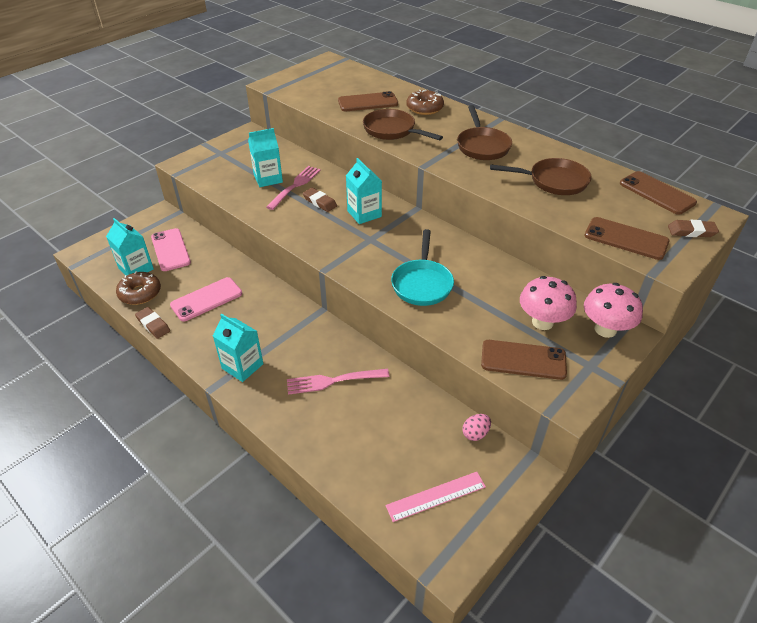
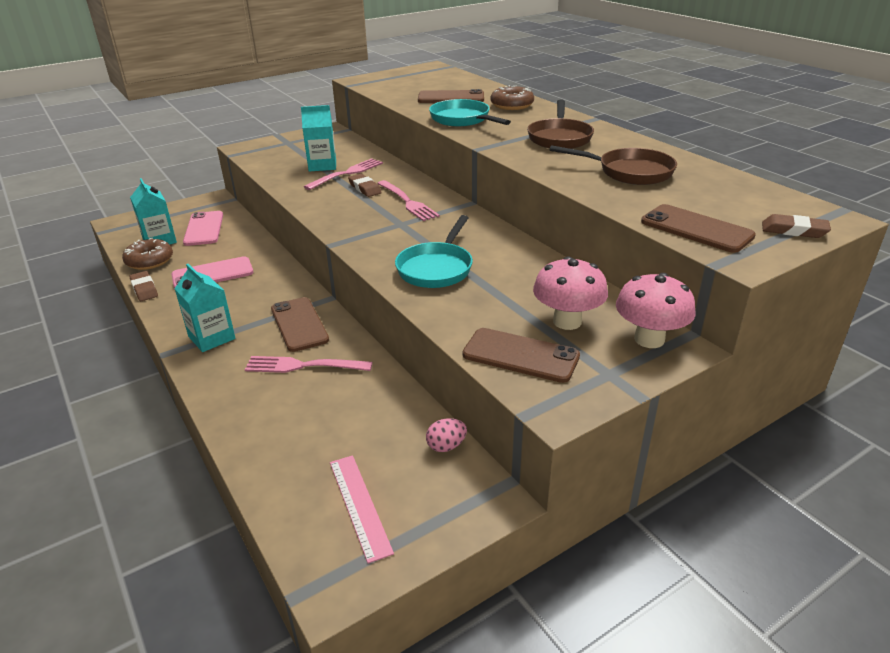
camera: 15 degrees right, 10 degrees down
turquoise carton [346,158,382,224] -> pink fork [377,180,440,221]
brown pan [363,109,443,140] -> turquoise pan [429,99,511,126]
pink ruler [386,472,486,522] -> pink ruler turned 75 degrees clockwise [330,455,394,564]
brown phone [620,171,697,215] -> brown phone moved to [271,297,329,352]

